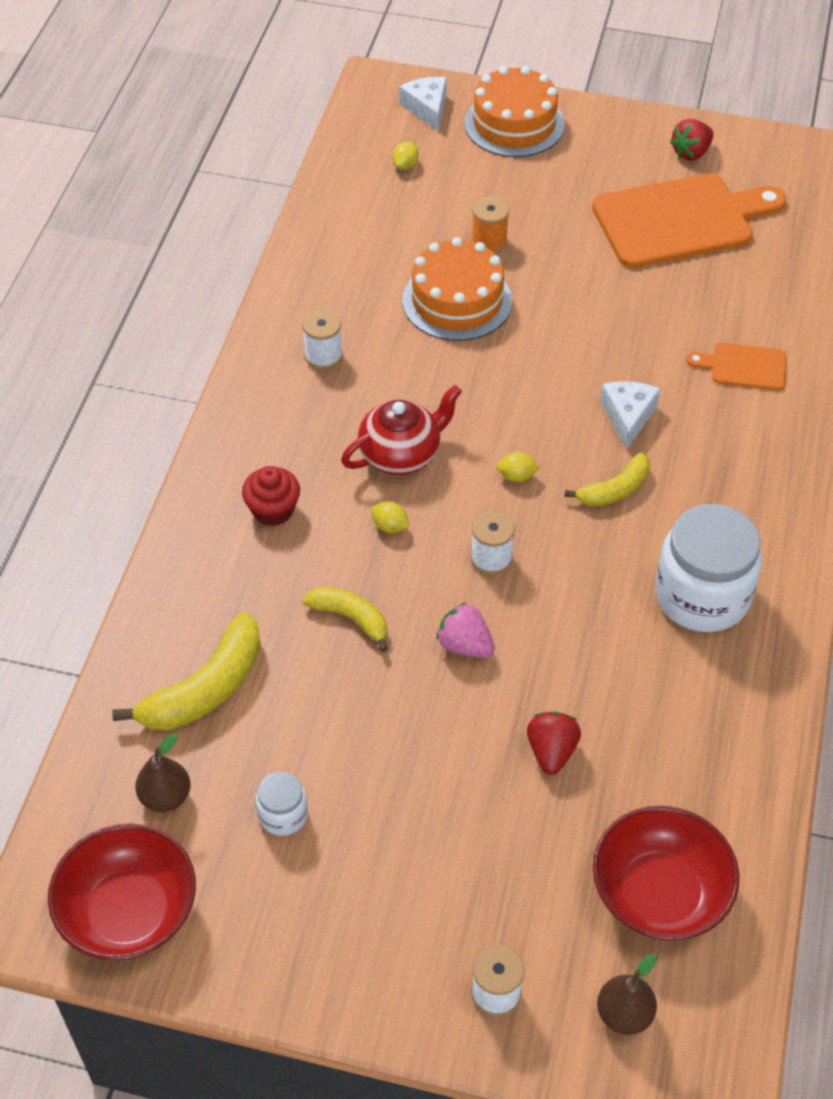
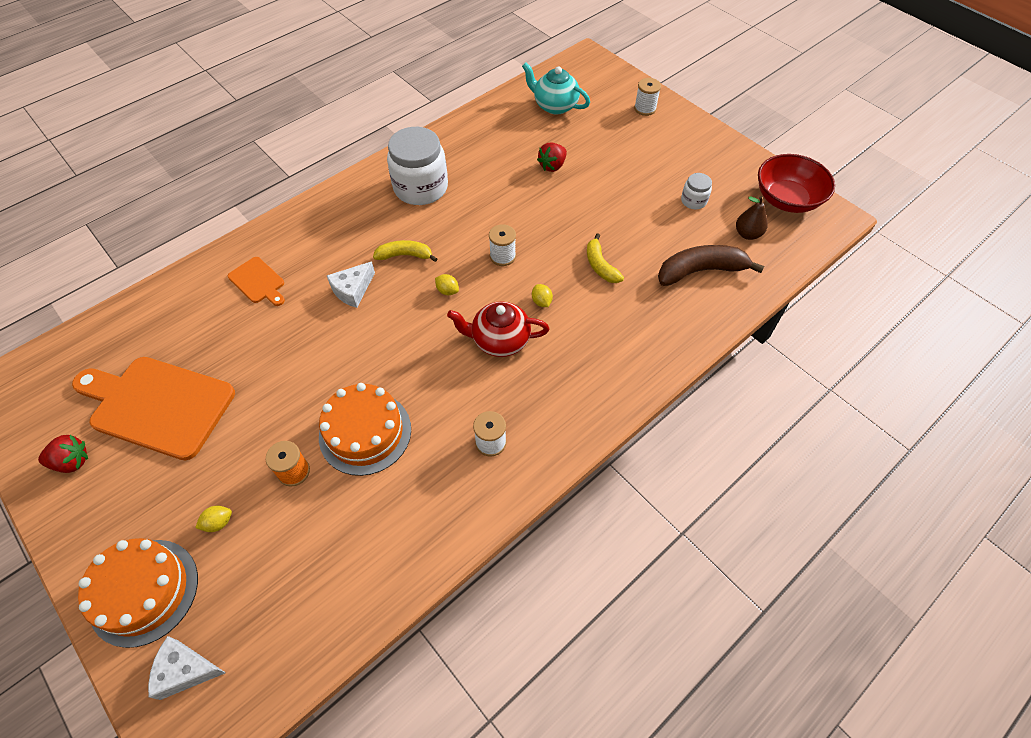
camera: 145 degrees left, 5 degrees up
yellow banana [112,612,261,730] -> brown banana [658,245,764,286]
red cupcake [242,466,300,526] -> none
yellow lemon [392,142,419,170] -> yellow lemon moved to [195,506,232,532]
white cheese [399,77,447,131] -> white cheese turned 75 degrees clockwise [148,636,226,700]
pink strawberry [436,602,495,658] -> none
red bowl [593,806,739,941] -> turquoise teapot [522,62,590,115]
brown pear [597,954,657,1035] -> none

